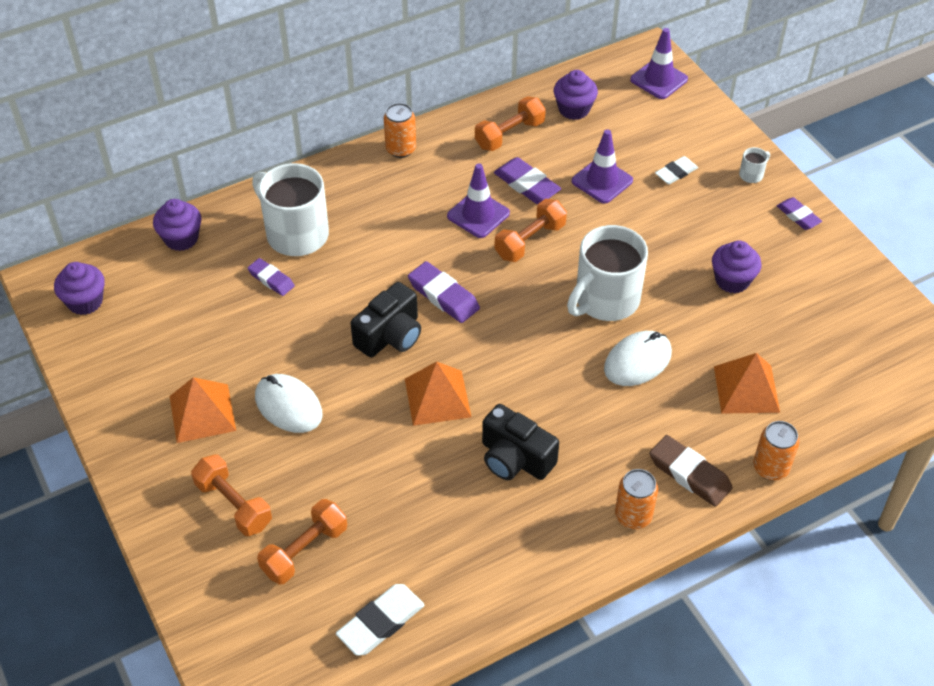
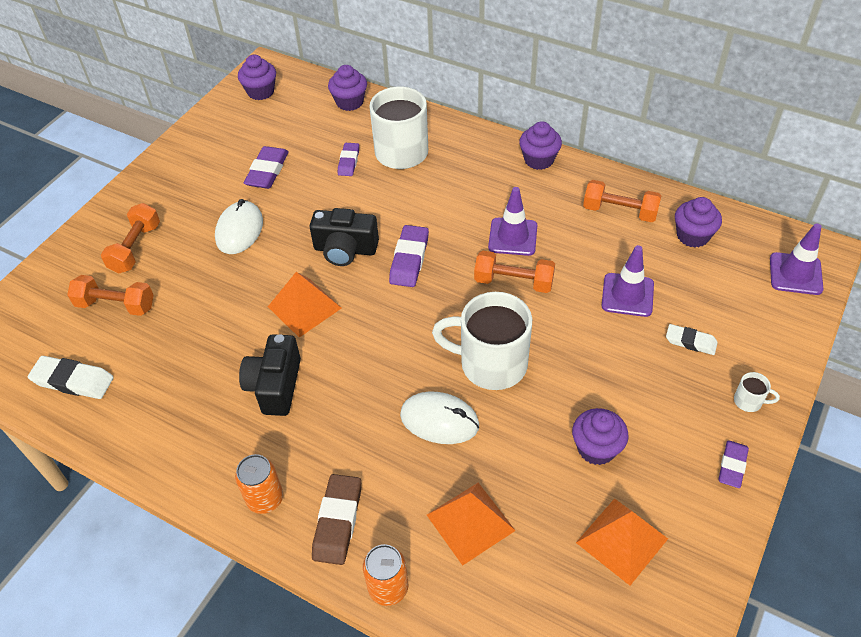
camera: 60 degrees right, 0 degrees up
orange pyramid [170,377,236,443] -> orange pyramid moved to [576,498,668,586]
orange can [384,103,416,158] -> purple cupcake [519,121,562,170]
purple eraser [494,157,561,204] -> purple eraser moved to [244,146,289,189]

